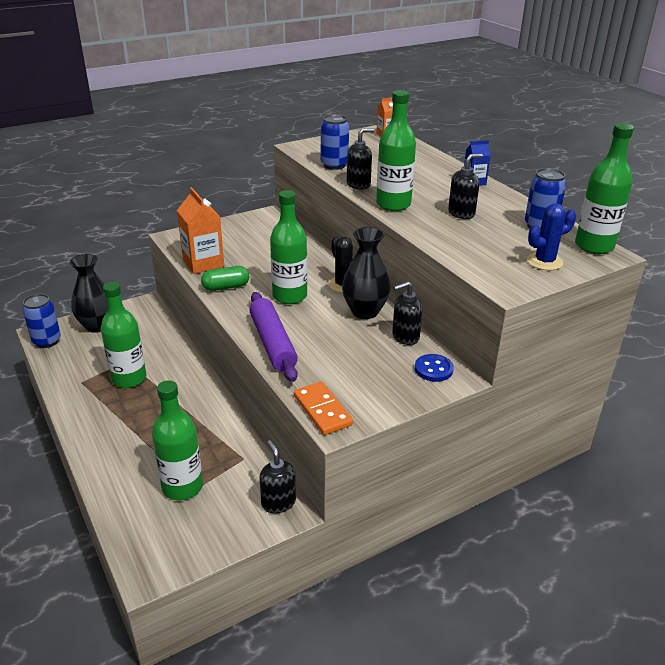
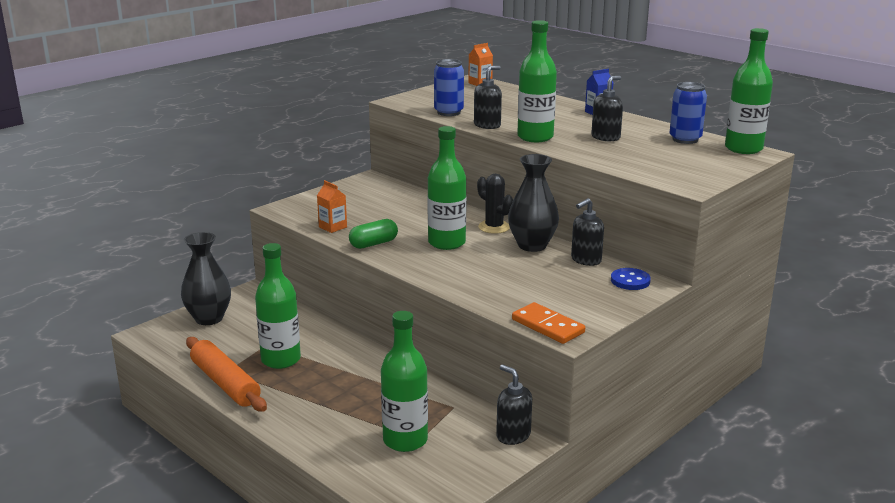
camera: 15 degrees left, 10 degrees down
blue can [22,294,61,348] -> none
orange carton [177,187,224,274] -> orange carton [317,180,347,233], size x0.56
purple rolling pin [249,292,298,382] -> none
blue cactus [527,204,576,270] -> none
none -> orange rolling pin [186,337,267,412]

